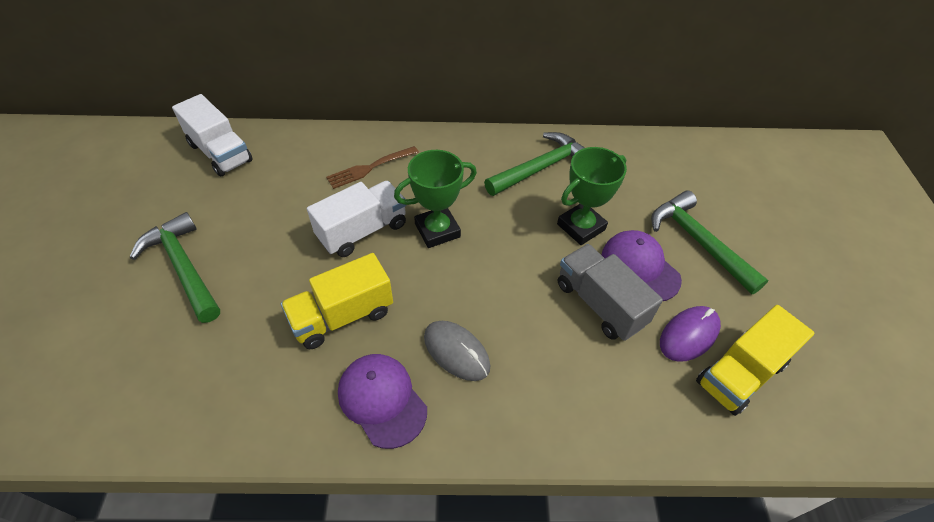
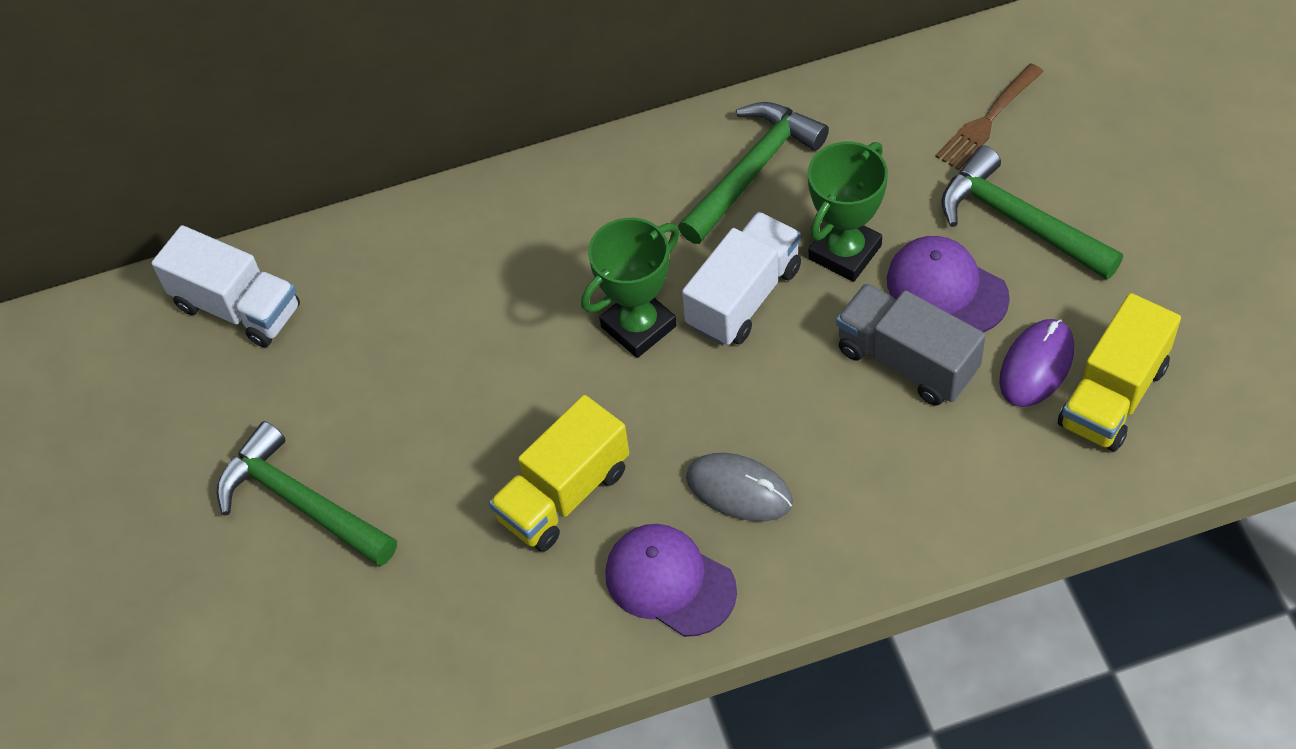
camera: 10 degrees left, 5 degrees up
white truck [307,181,406,257] -> white truck moved to [682,212,801,346]
brown fork [326,146,419,189] -> brown fork moved to [936,63,1044,170]

